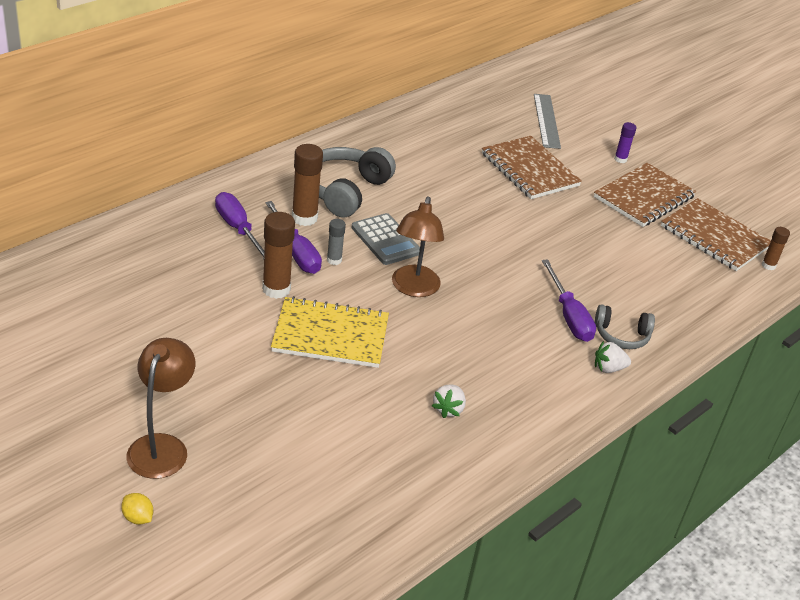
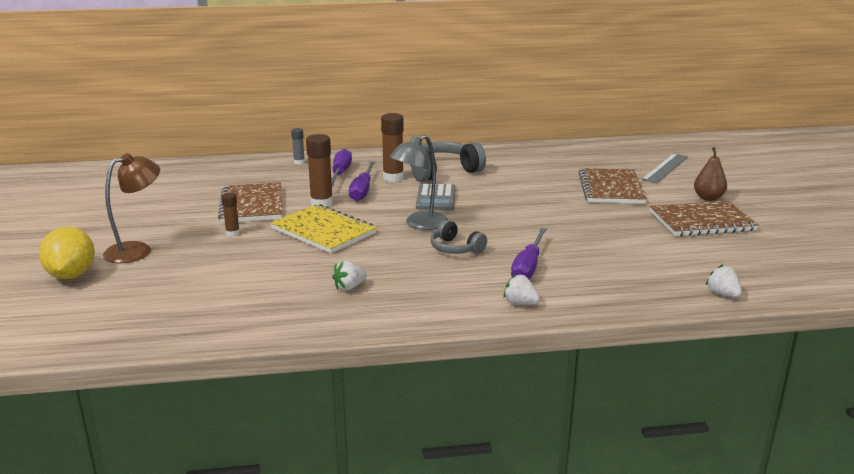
camera: 40 degrees right, 15 degrees down
yellow lemon [122,493,153,524] -> yellow lemon [39,227,95,279], size x2.27
grey glue stick [327,219,346,265] -> grey glue stick moved to [291,128,305,164]
brown lamp [392,196,444,297] -> grey lamp [390,134,448,230]
grey headphones [595,304,655,349] -> grey headphones moved to [430,220,487,254]
purple glue stick [614,122,636,163] -> brown pear [694,147,727,201]
brown notebook [661,198,771,271] -> brown notebook moved to [218,182,282,223]
brown glue stick [762,227,790,270] -> brown glue stick moved to [221,192,240,236]
none -> white strawberry [706,264,742,297]

